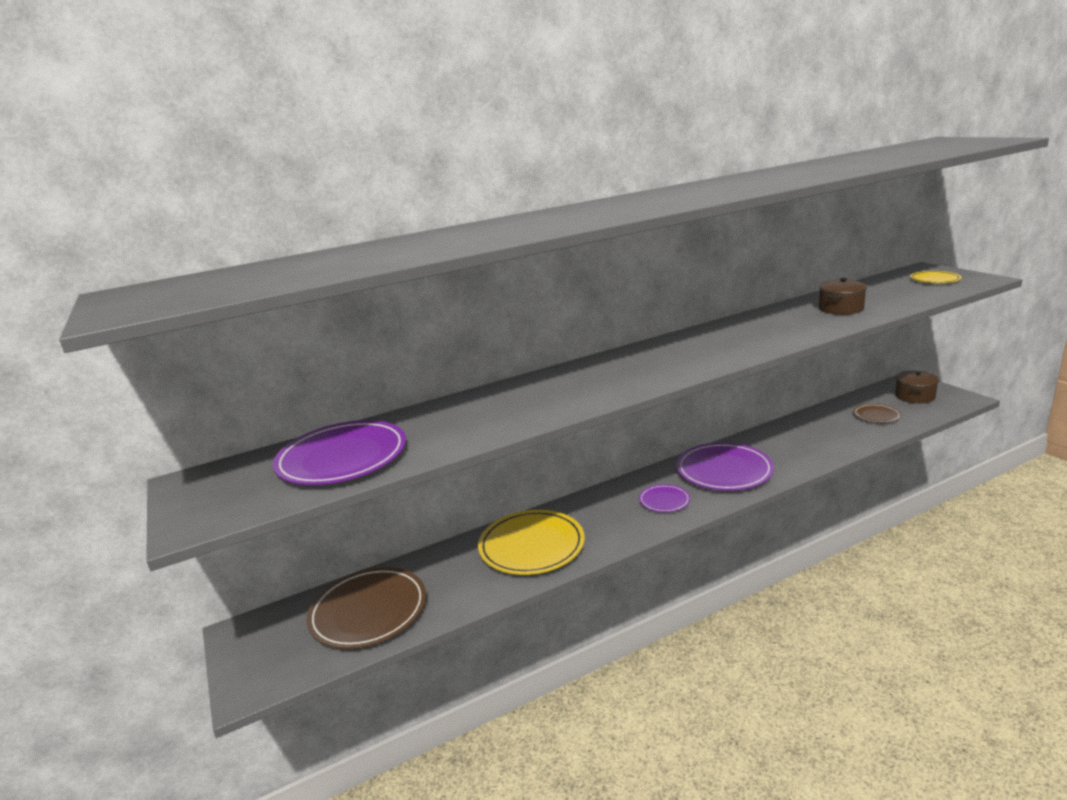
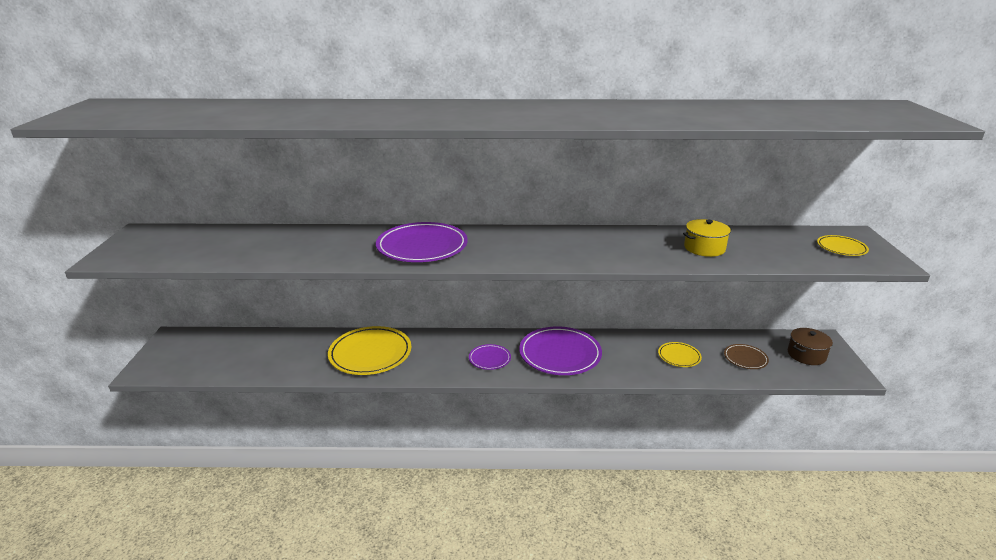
camera: 25 degrees right, 5 degrees up
purple plate [273,420,406,485] -> purple plate moved to [376,222,468,262]
brown plate [307,567,426,649] -> none
brown pot [819,278,867,315] -> yellow pot [683,219,732,257]
none -> yellow plate [658,342,702,367]

